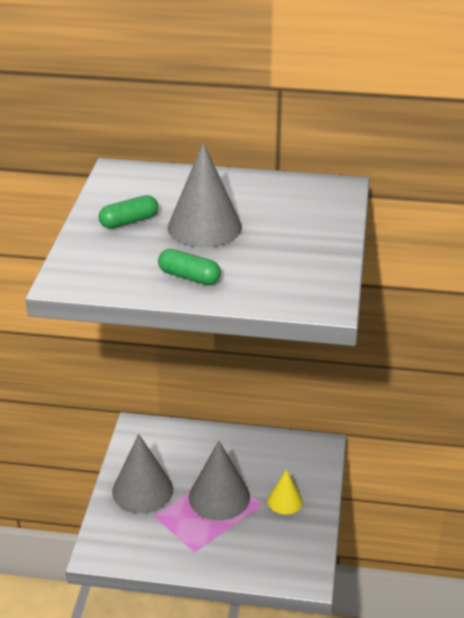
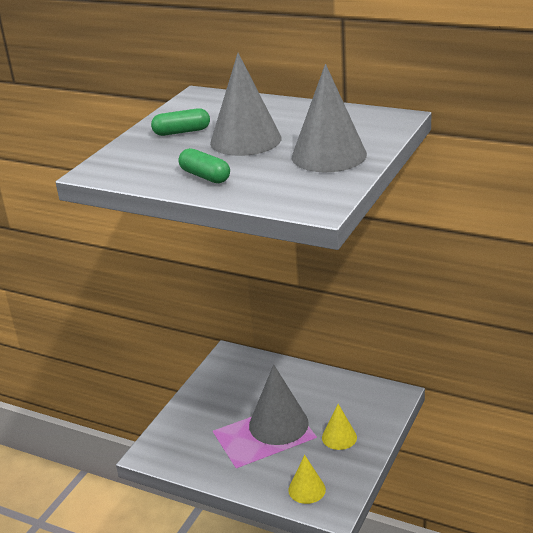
camera: 20 degrees right, 5 degrees down
grey cone [112,434,173,513] -> grey cone moved to [292,64,367,172]
none -> yellow cone [288,455,326,504]

